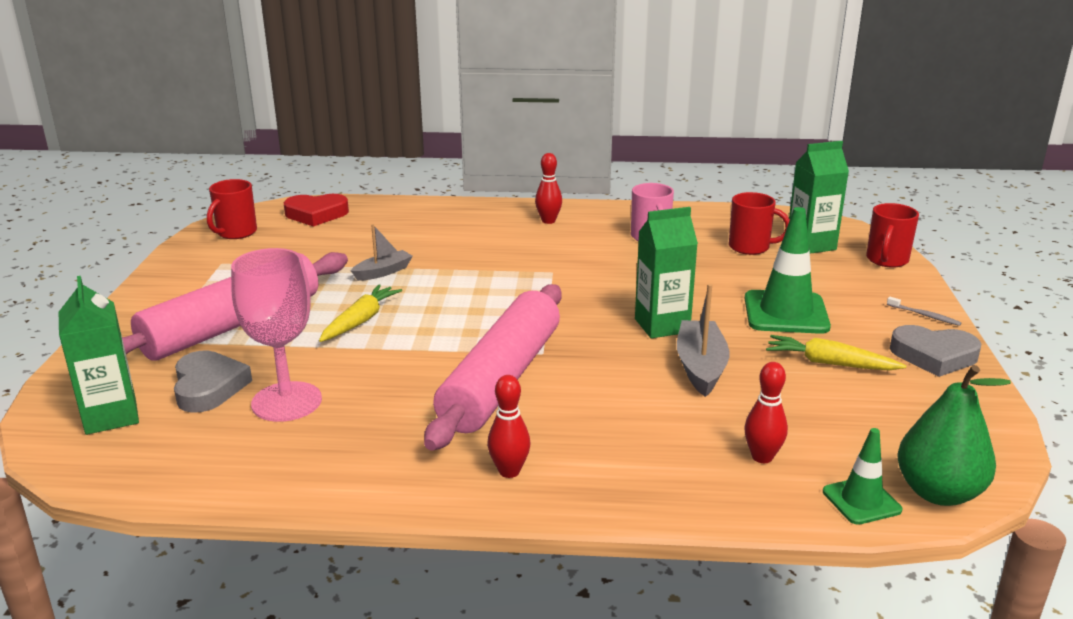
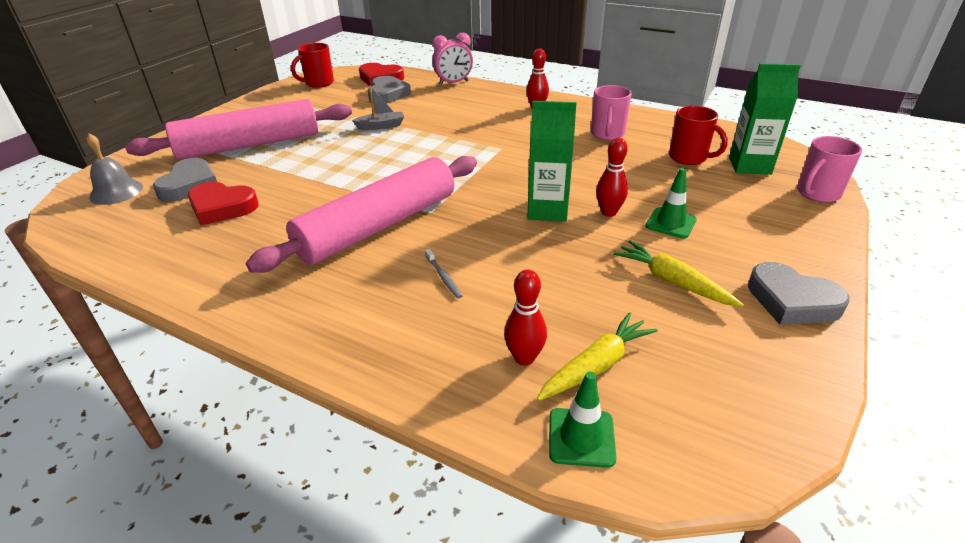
camera: 25 degrees right, 10 degrees up
green carton [59,276,139,435] -> grey bell [86,133,143,205]
pink goblet [231,248,322,422] -> red heart [188,182,258,226]
yellow carrot [319,284,402,342] -> yellow carrot moved to [536,312,658,401]
red bowling pin [487,375,530,478] -> red bowling pin moved to [596,138,628,217]
grey boat [677,284,730,397] -> none
green traffic cone [744,207,831,334] -> green traffic cone [645,168,697,238], size x0.57
red mug [866,203,919,268] -> pink mug [797,136,862,203]
grey toothbrush [887,297,962,326] -> grey toothbrush moved to [425,249,462,298]
green pear [897,365,1011,506] -> none
none -> grey heart [368,76,411,104]
none -> pink clock [432,33,473,85]

